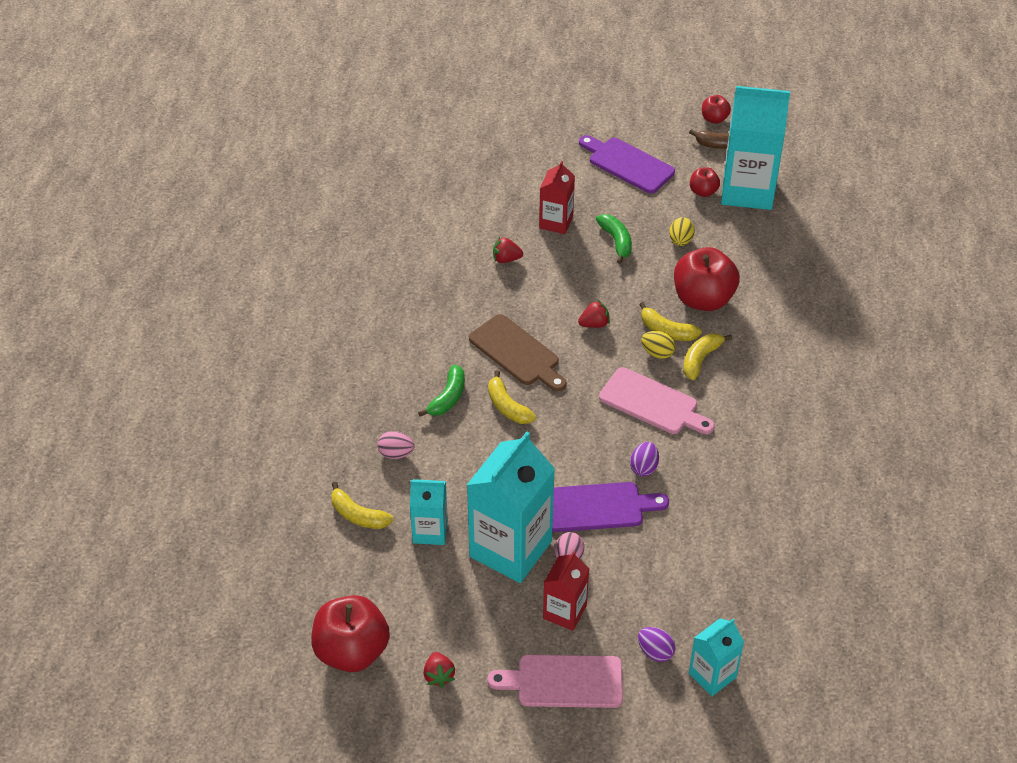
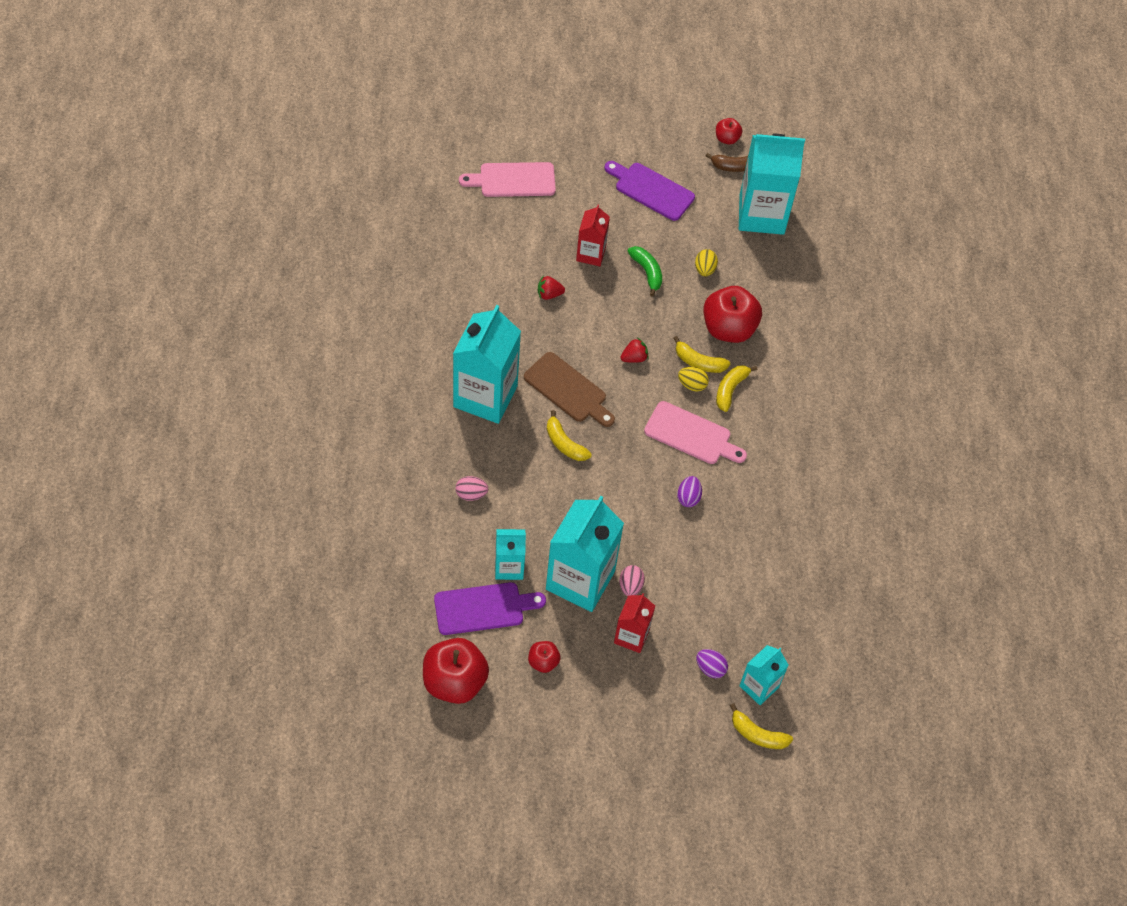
camera: 10 degrees left, 10 degrees up
yellow banana [331,482,393,529] -> yellow banana moved to [730,703,793,749]
green banana [418,365,465,417] -> none
red strawberry [423,652,455,688] -> none
pink cutting board [487,655,623,708] -> pink cutting board moved to [459,162,556,197]
purple cutting board [552,482,669,532] -> purple cutting board moved to [434,582,546,635]
red apple [690,167,720,197] -> red apple moved to [528,641,560,673]
none -> turquoise carton [453,305,521,424]

